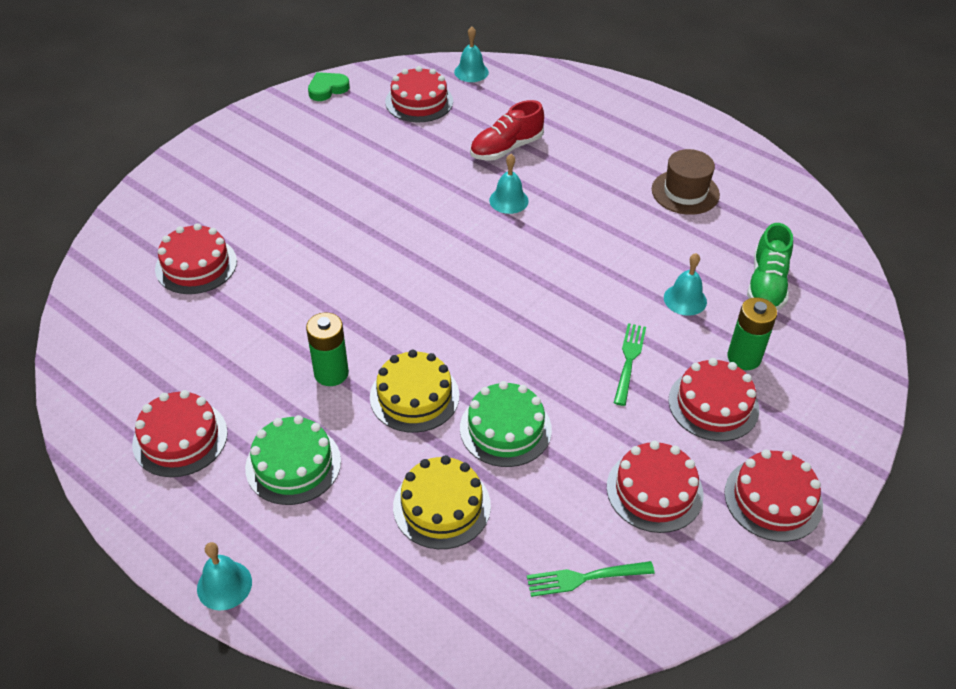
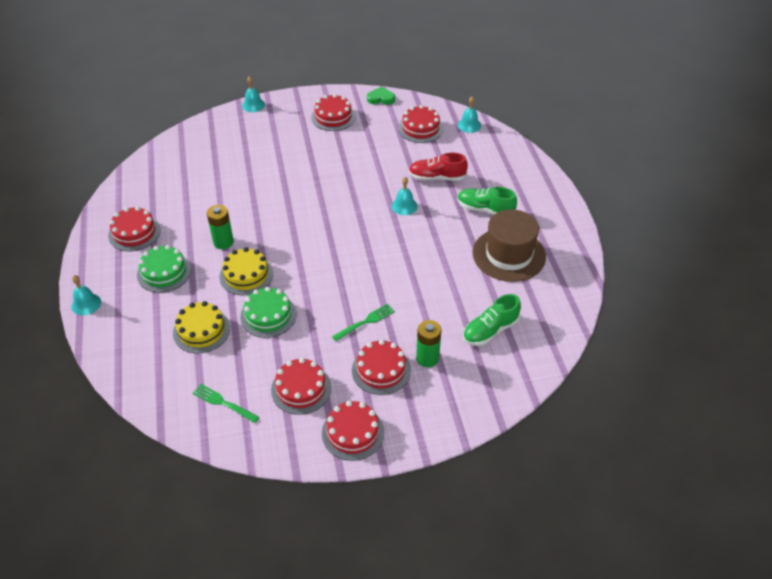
camera: 40 degrees right, 0 degrees up
red cake [155,223,237,294] -> red cake moved to [311,94,356,131]
brown hat [652,149,720,215] -> brown hat [473,209,546,282], size x1.53
turquoise bell [664,253,707,316] -> turquoise bell moved to [242,76,265,112]
none -> green shoe [458,187,517,215]

